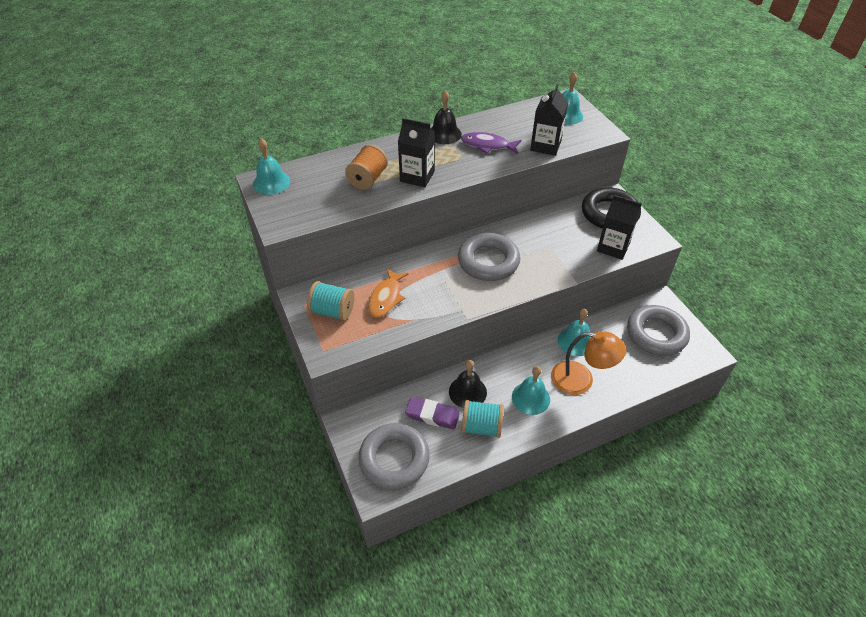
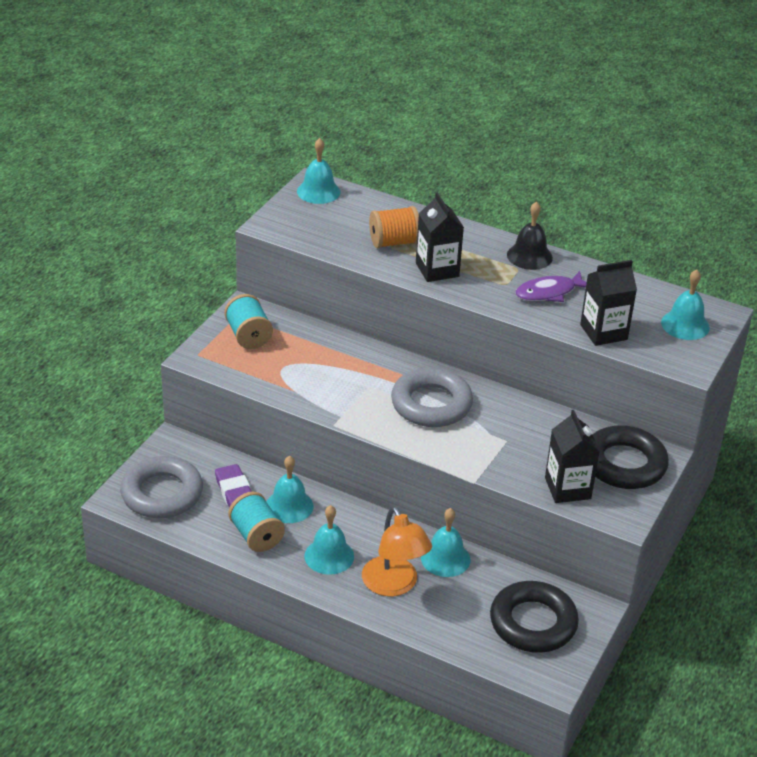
camera: 50 degrees right, 10 degrees down
orange fish [368,268,408,317] -> none
black bell [449,360,487,408] -> turquoise bell [266,456,314,523]
purple fish [461,132,522,154] -> purple fish turned 90 degrees counterclockwise [515,271,587,302]
grey ring [627,305,690,356] -> black ring [490,581,579,653]

